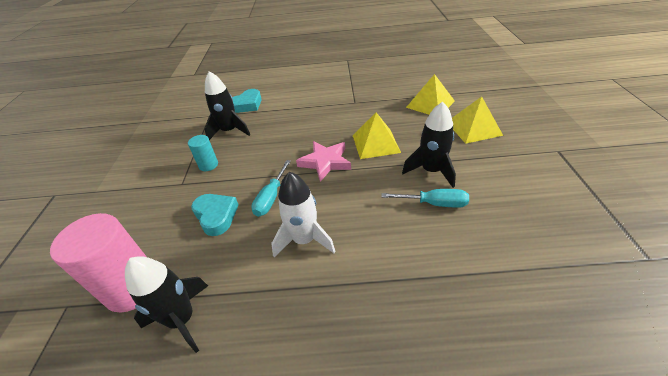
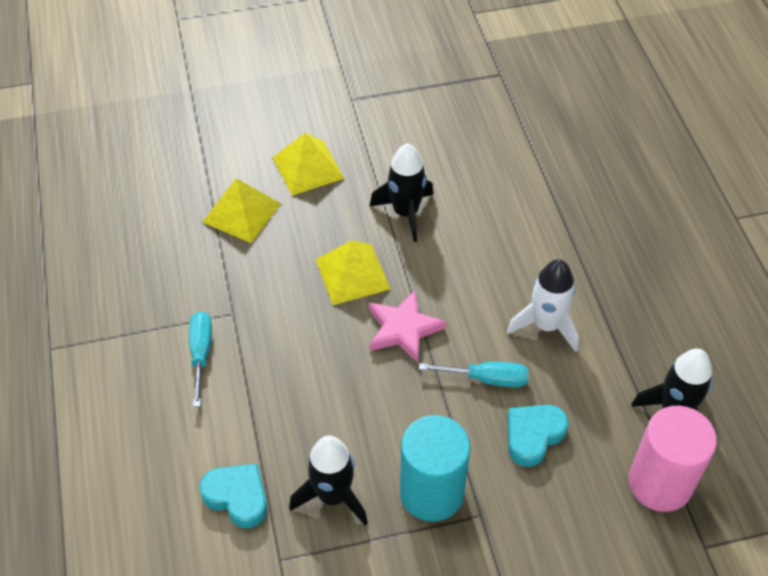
camera: 105 degrees left, 10 degrees up
turquoise cylinder [188,135,218,171] -> turquoise cylinder [400,415,471,522], size x1.98
turquoise screwdriver [381,189,469,208] -> turquoise screwdriver moved to [189,311,212,407]

